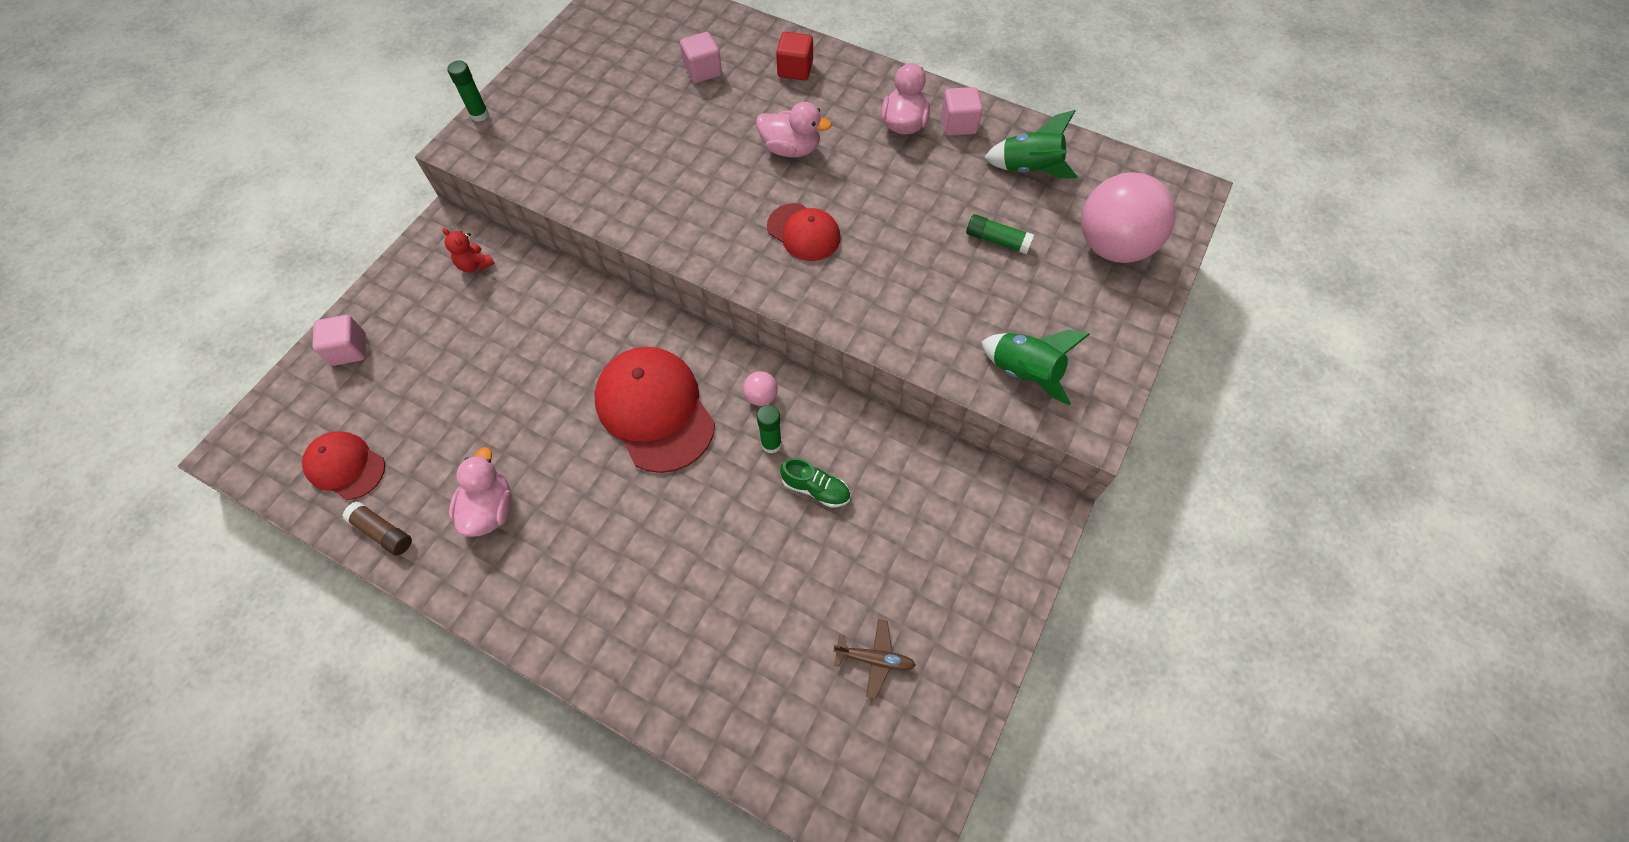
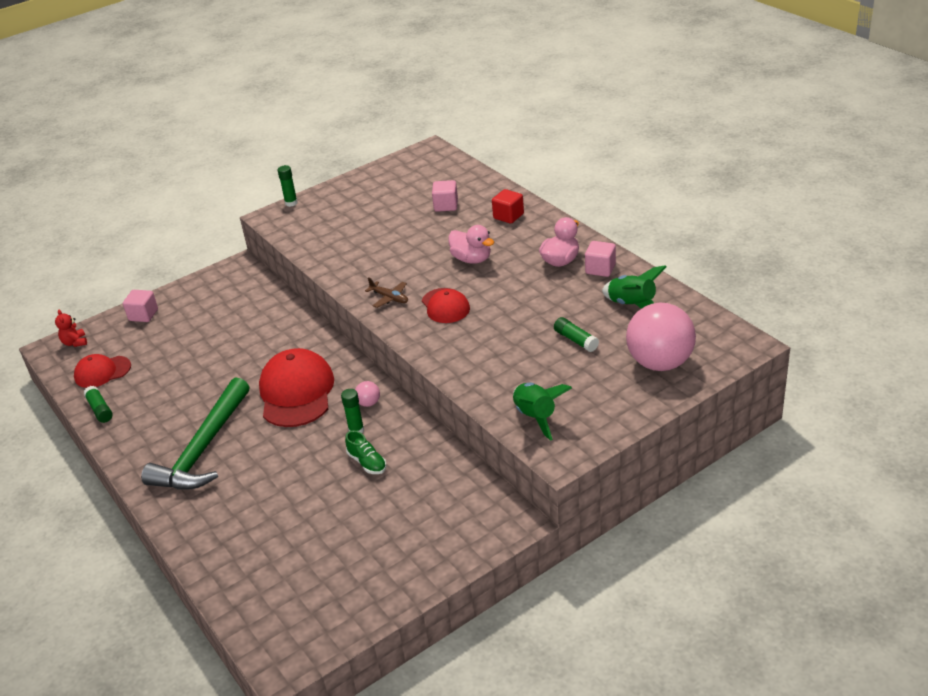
camera: 30 degrees right, 25 degrees down
red cap [302,431,385,500] -> red cap turned 75 degrees counterclockwise [74,354,131,388]
brown glue stick [342,501,412,556] -> green glue stick [84,386,113,423]
red teddy bear [442,228,495,272] -> red teddy bear moved to [55,310,87,347]
pink duck [449,447,512,537] -> none
brown plane [834,619,916,699] -> brown plane moved to [365,277,408,308]
none -> green hammer [141,377,250,489]

